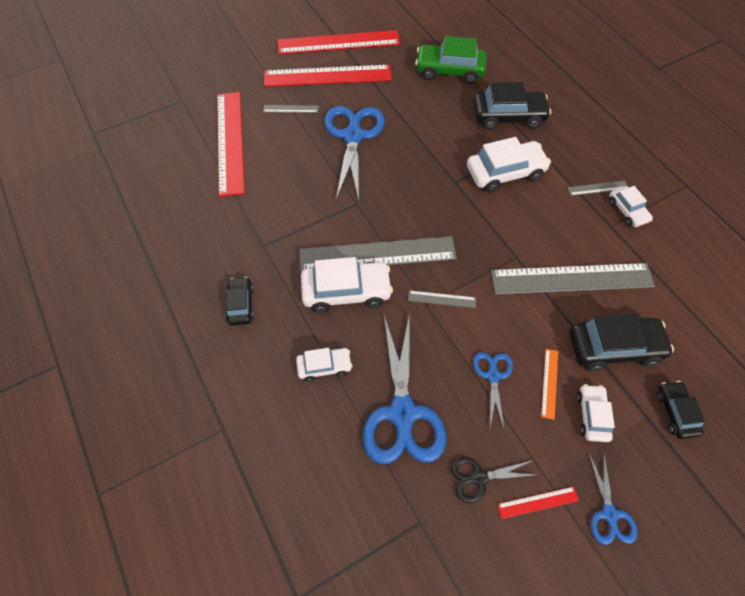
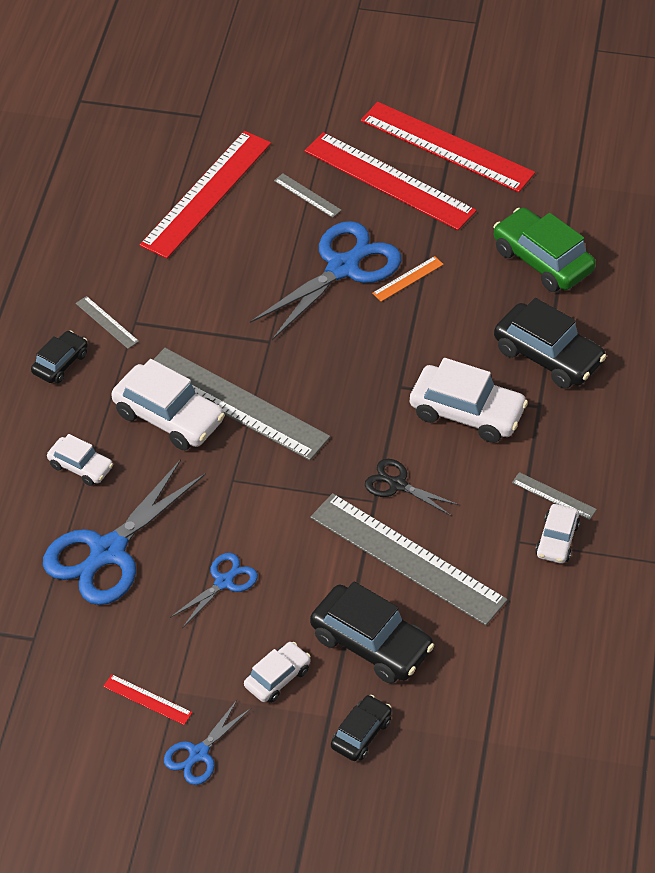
camera: 40 degrees right, 10 degrees down
grey ruler [408,290,476,308] -> grey ruler moved to [76,296,139,349]
black scissors [451,457,536,503] -> black scissors moved to [365,459,459,516]
orange ruler [541,349,558,420] -> orange ruler moved to [372,256,444,302]

